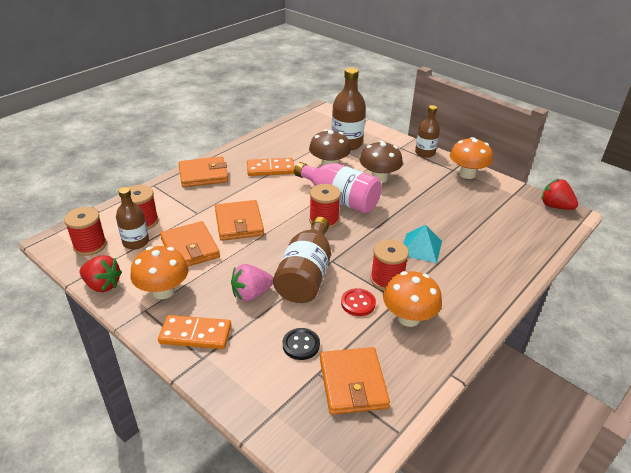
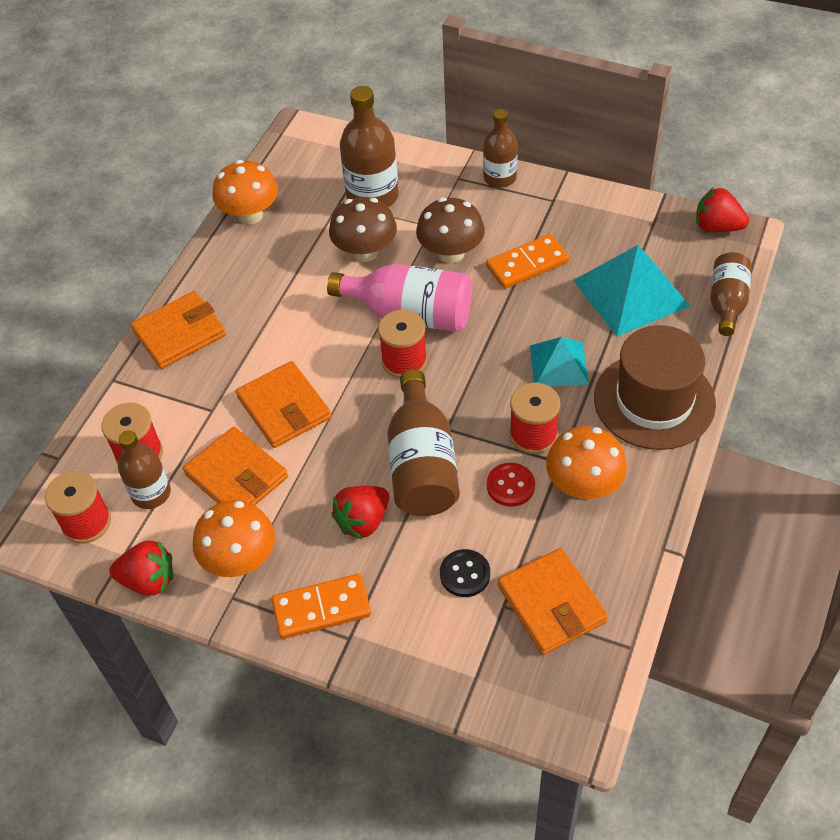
camera: 15 degrees left, 15 degrees up
pink strawberry [231,264,273,302] -> red strawberry [331,486,389,539]
orange domino [247,158,294,176] -> orange domino moved to [486,234,569,289]
orange mushroom [450,137,493,179] -> orange mushroom moved to [212,160,278,224]
none -> turquoise pyramid [573,245,690,336]
none -> brown hat [594,325,716,450]
none -> brown bottle [710,252,752,336]

